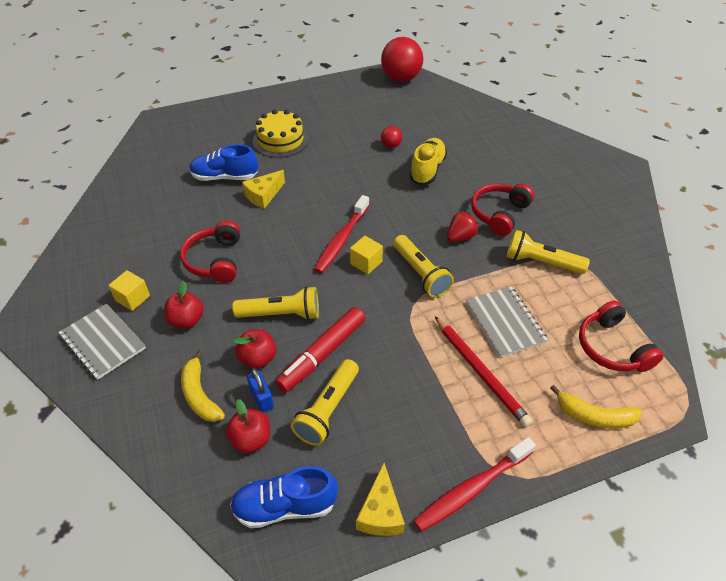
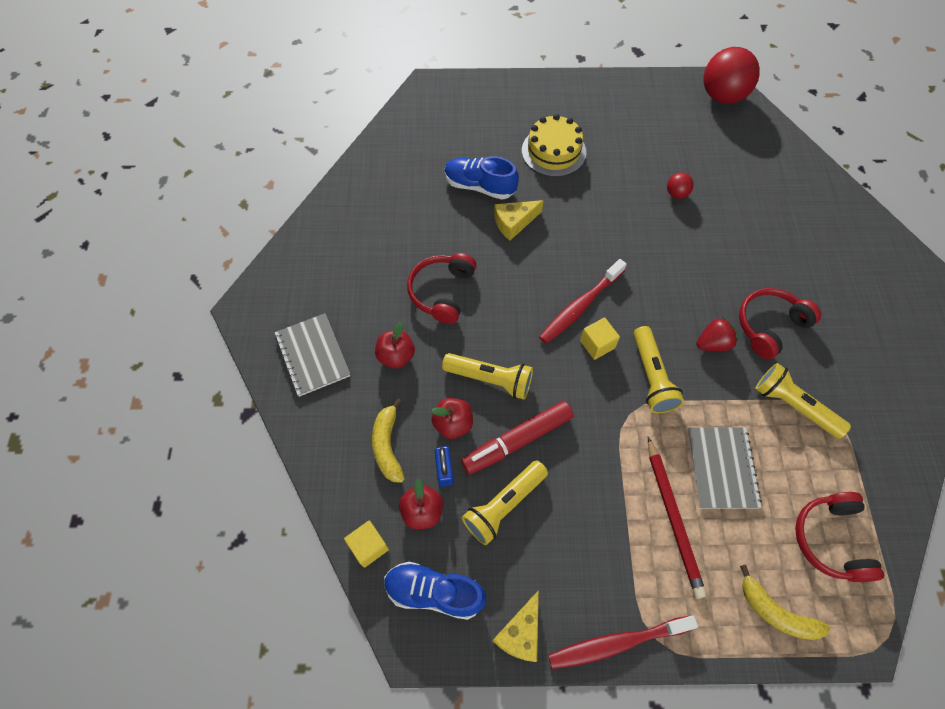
camera: 20 degrees right, 15 degrees up
yellow cube [108,270,150,311] -> yellow cube moved to [344,520,389,568]
yellow shoe [409,138,447,185] -> none

